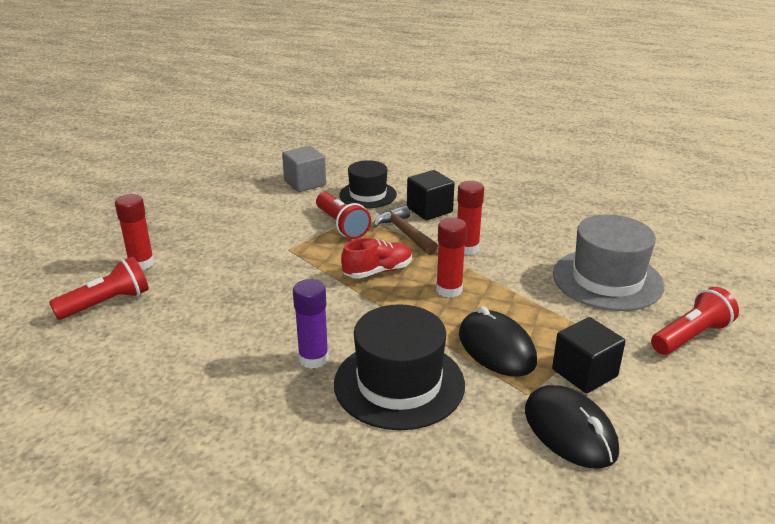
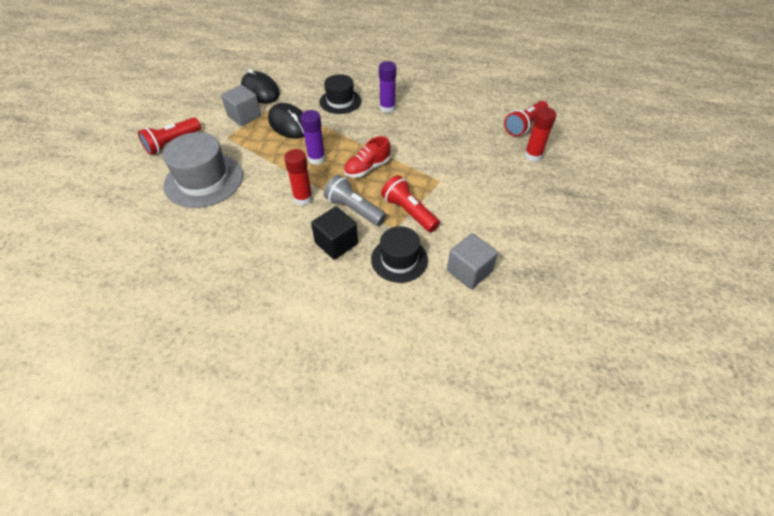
camera: 170 degrees right, 20 degrees up
black hat [334,304,465,430] -> black hat [320,74,362,114], size x0.64
brown hammer [373,205,438,255] -> grey flashlight [324,175,386,226]
red glue stick [436,218,467,298] -> purple glue stick [300,110,326,165]
black cube [552,317,625,393] -> grey cube [221,85,261,126]

